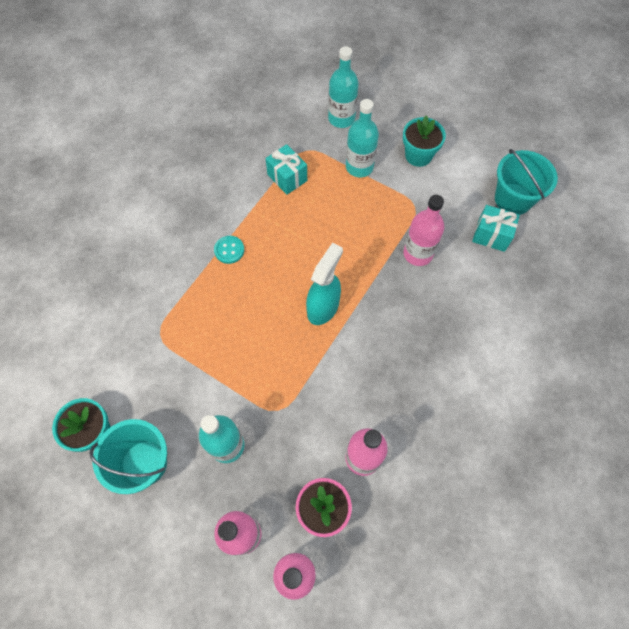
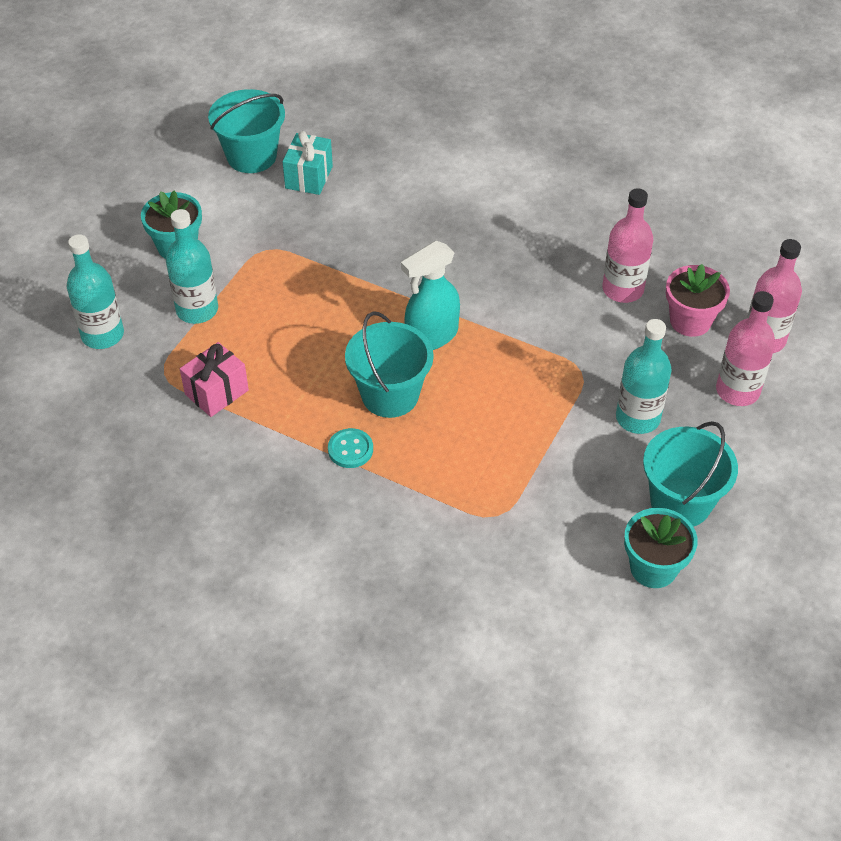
camera: 95 degrees left, 15 degrees down
turquoise gift [265,144,307,195] -> pink gift [180,342,249,417]
turquoise spray bottle [306,243,343,325] -> turquoise spray bottle turned 60 degrees counterclockwise [401,241,460,350]
pink bottle [403,195,444,266] -> none
none -> turquoise bucket [345,311,434,418]

